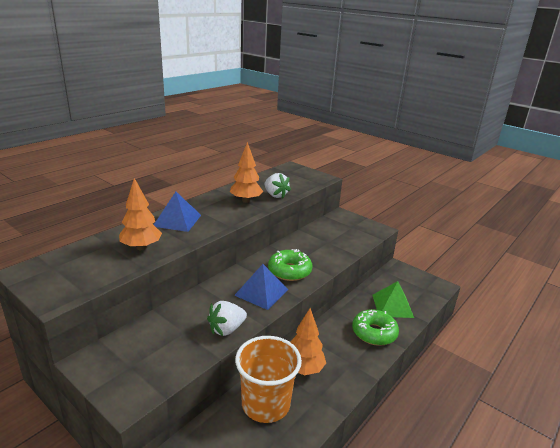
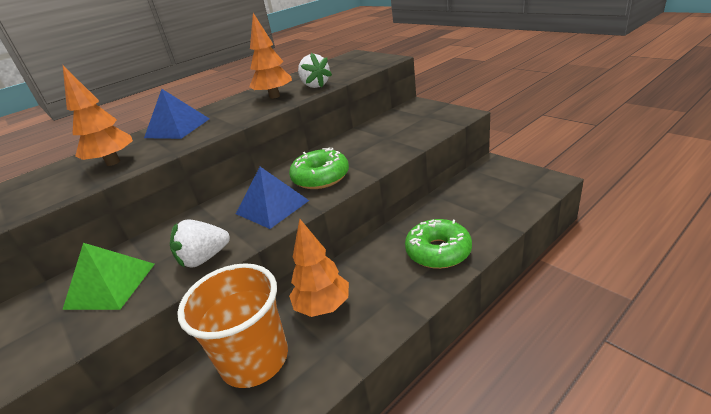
camera: 15 degrees right, 5 degrees up
green pyramid [372,281,414,318] -> green pyramid moved to [62,243,155,310]

